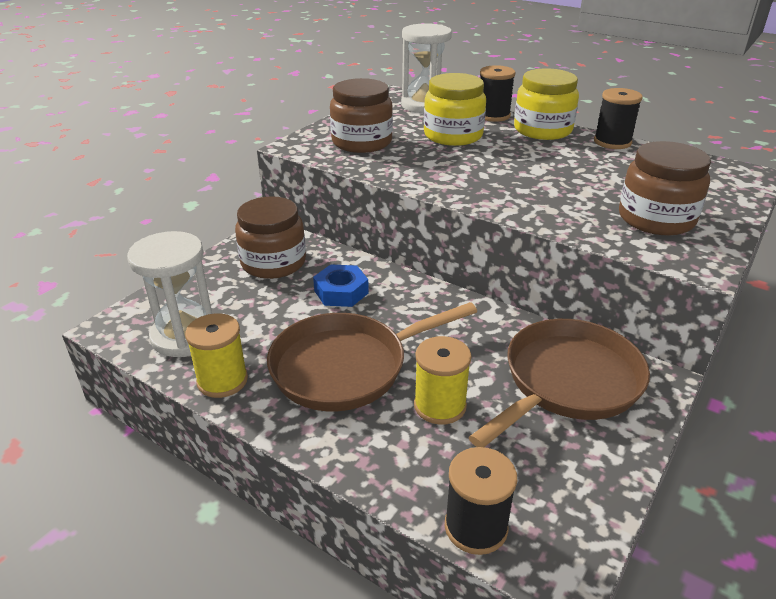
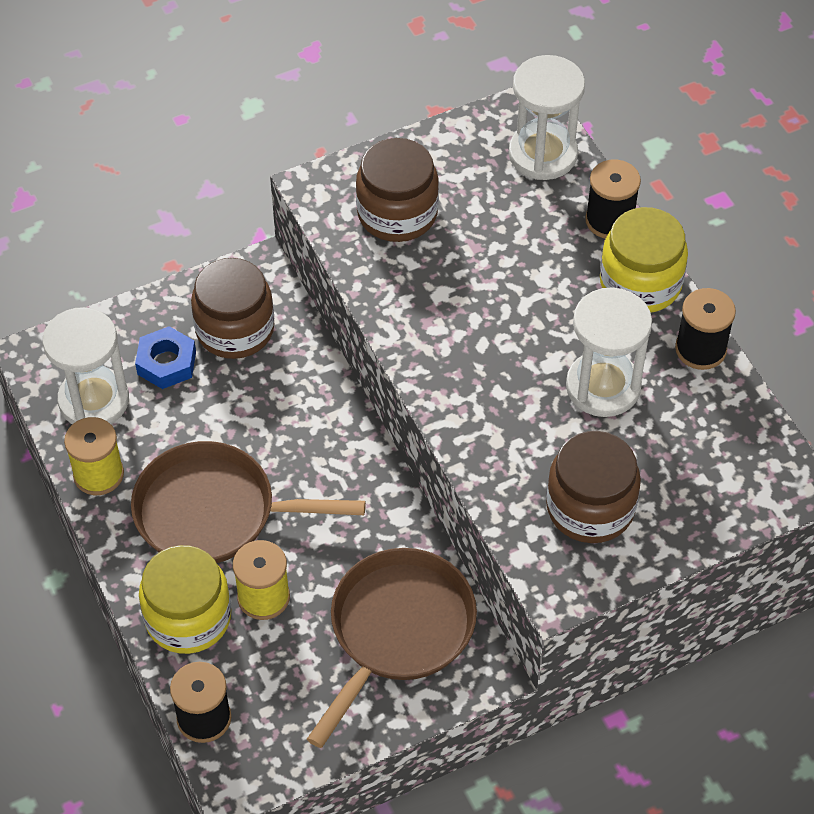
camera: 30 degrees right, 20 degrees up
blue nut [313,264,369,307] -> blue nut moved to [135,326,196,389]
yellow jar [424,73,486,146] -> yellow jar moved to [139,545,231,654]
brown pan [469,319,650,447] -> brown pan turned 45 degrees counterclockwise [307,548,477,748]
none -> white hourglass [566,287,652,417]

